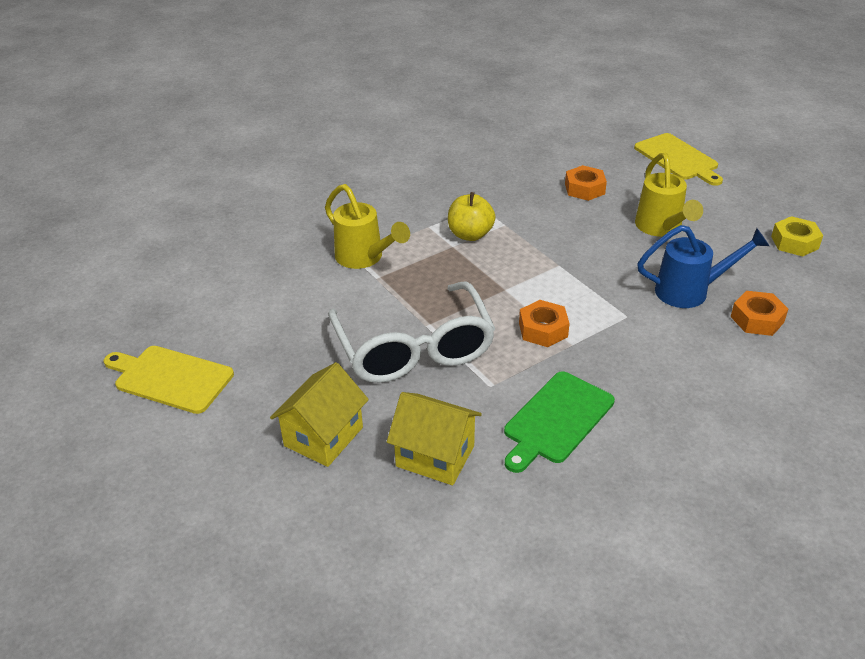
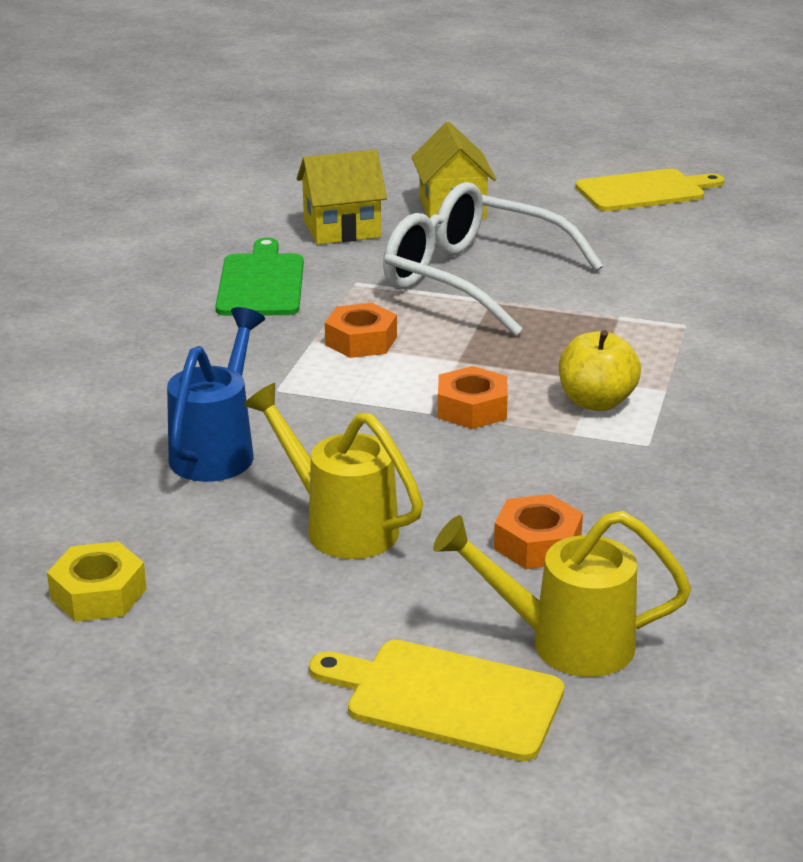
camera: 140 degrees right, 10 degrees down
yellow watering can [325,184,410,269] -> yellow watering can moved to [433,511,691,677]
blue watering can [637,225,769,308] -> blue watering can turned 150 degrees clockwise [167,307,265,482]
orange nut [731,291,788,336] -> orange nut moved to [438,366,508,429]

